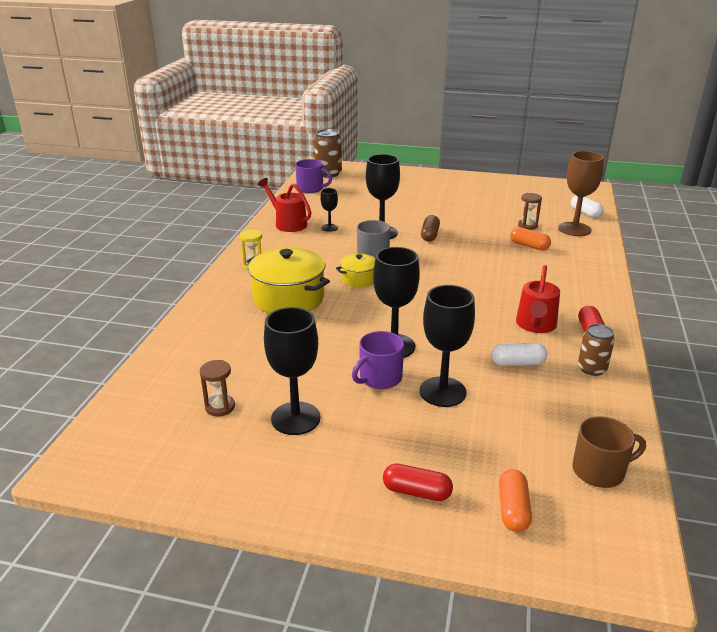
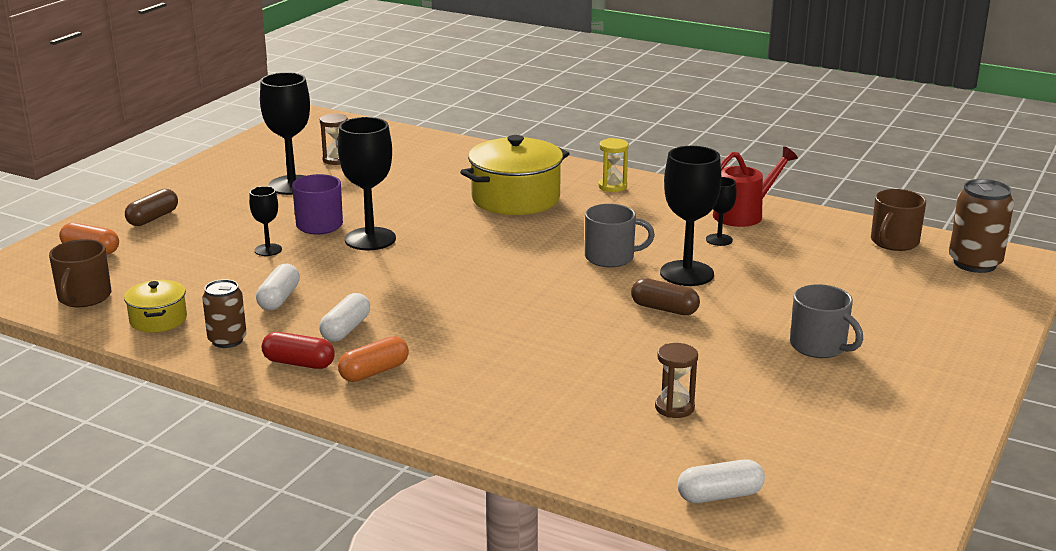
camera: 105 degrees right, 5 degrees down
purple mug [295,159,332,193] -> brown mug [871,189,926,251]
yellow pot [336,254,375,287] -> yellow pot moved to [124,280,187,333]
red capsule [383,463,453,501] -> brown capsule [125,189,178,226]
black goblet [420,285,475,407] -> black goblet [249,186,282,256], size x0.52
orange capsule [510,227,551,251] -> orange capsule moved to [338,336,409,382]
red watering can [516,265,560,333] -> white capsule [319,293,370,341]
brown goblet [558,151,604,236] -> none
none -> grey mug [790,284,863,358]

